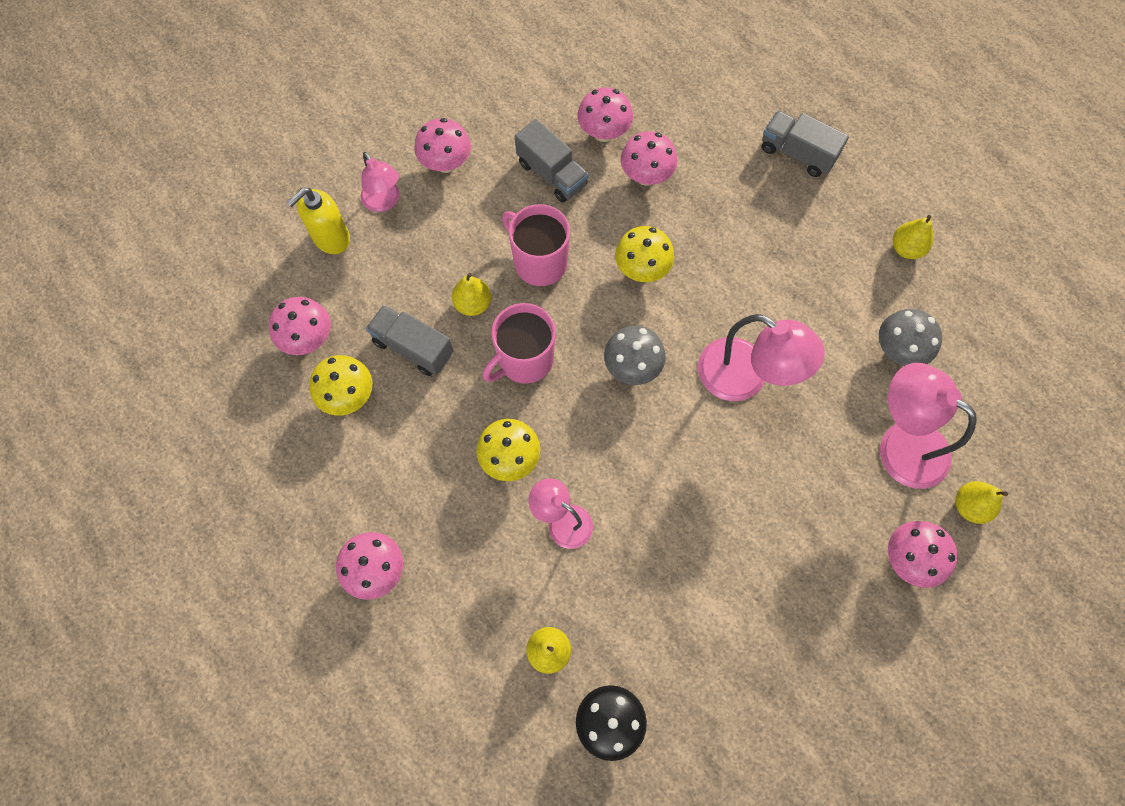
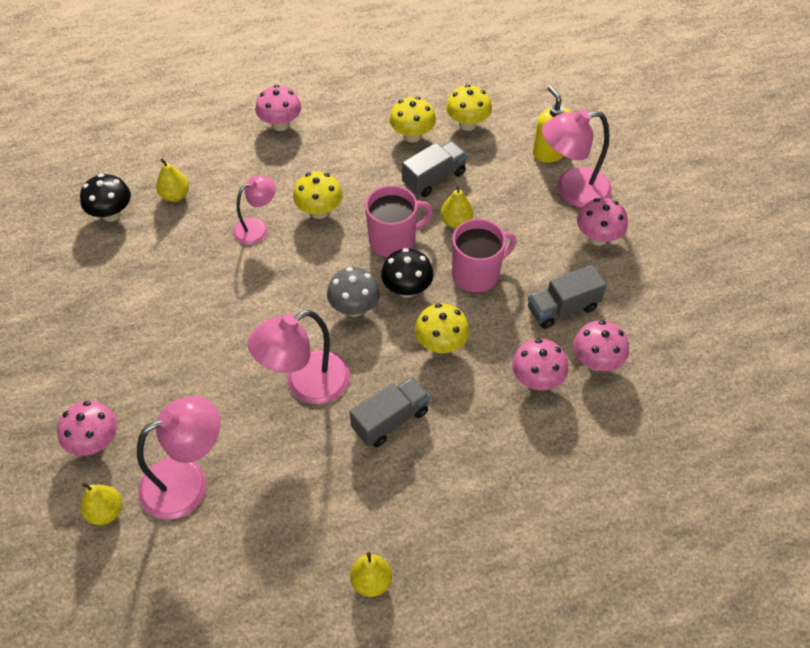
camera: 110 degrees right, 15 degrees down
pink mushroom [269,297,331,355] -> yellow mushroom [446,85,492,131]
pink lamp [361,152,399,212] -> pink lamp [542,109,612,208], size x1.64
pink mug [483,303,556,384] -> pink mug turned 90 degrees clockwise [365,185,433,258]
grey truck [762,110,849,177] -> grey truck moved to [350,377,430,447]
grey mushroom [879,309,942,366] -> none
none -> black mushroom [381,248,434,298]

